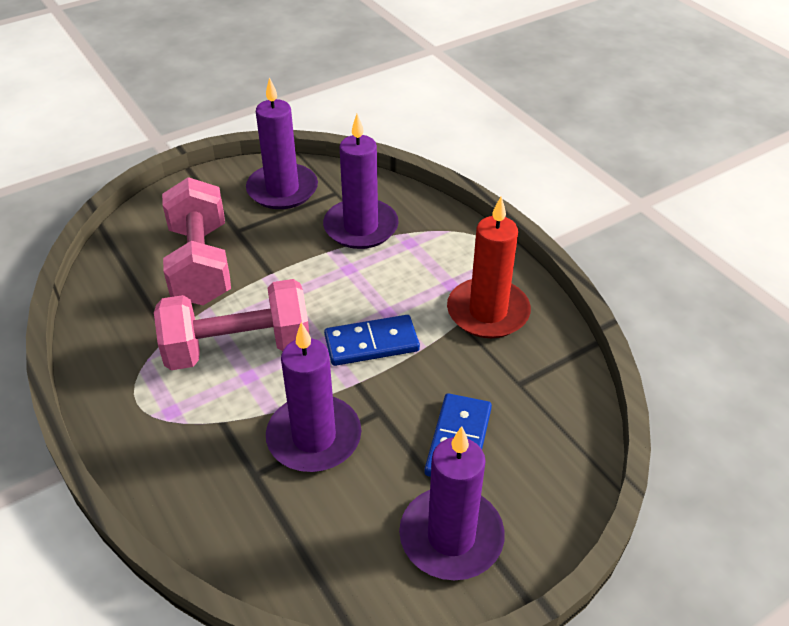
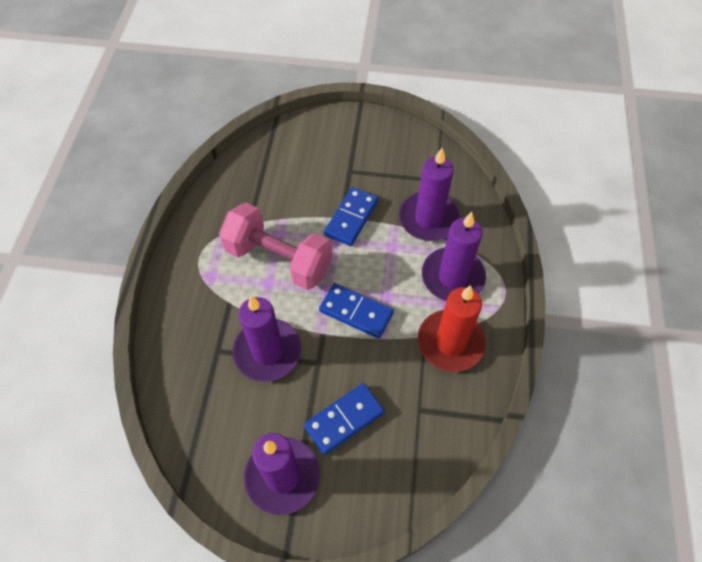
camera: 40 degrees right, 15 degrees up
pink dumbbell [162,177,231,305] -> none
purple candle [246,77,318,209] -> purple candle moved to [422,212,486,301]
none -> blue domino [324,187,378,246]

